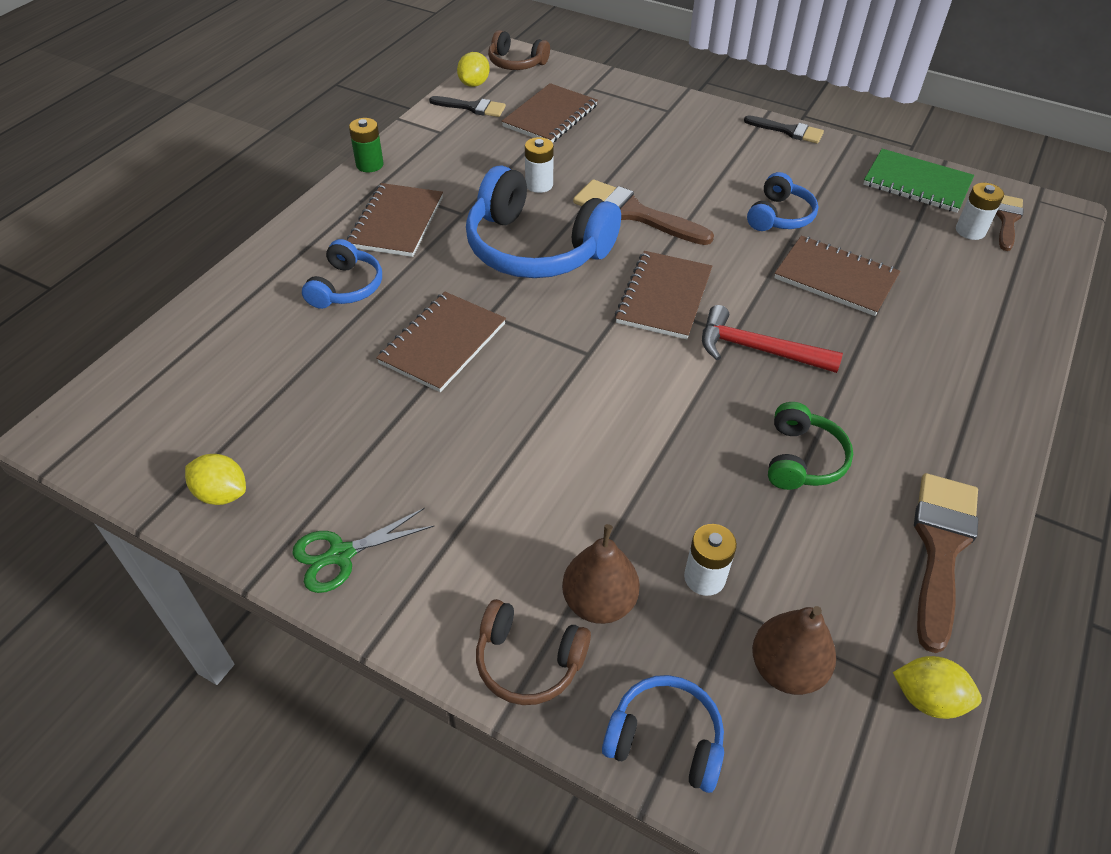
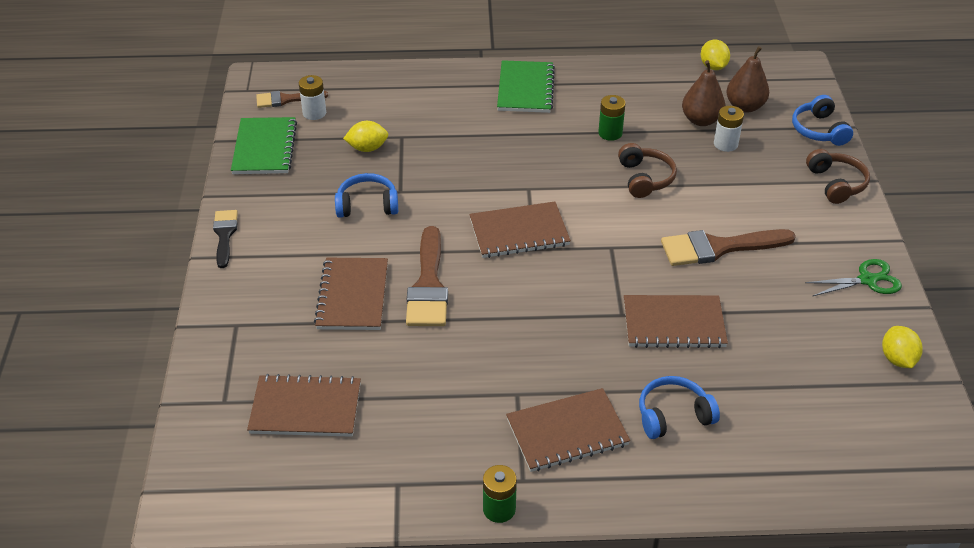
camera: 120 degrees left, 5 degrees down
green scissors [292,508,434,593] -> green scissors turned 45 degrees counterclockwise [805,259,902,297]
black brush [429,96,506,117] -> none
yellow lemon [457,52,490,87] -> yellow lemon moved to [343,121,388,152]
blue headphones [466,165,621,278] -> none
brown headphones [488,30,550,70] -> brown headphones moved to [618,143,677,198]
white battery [525,137,554,193] -> none
brown pear [562,524,640,624] -> brown pear moved to [682,60,725,126]
red hammer [702,305,843,373] -> none
green headphones [768,402,853,490] -> green battery [598,95,625,141]
brown notebook [774,236,900,316] -> brown notebook moved to [314,258,388,330]
brown brush [914,473,978,653] -> brown brush moved to [661,229,796,266]
none -> green notebook [497,60,555,113]

